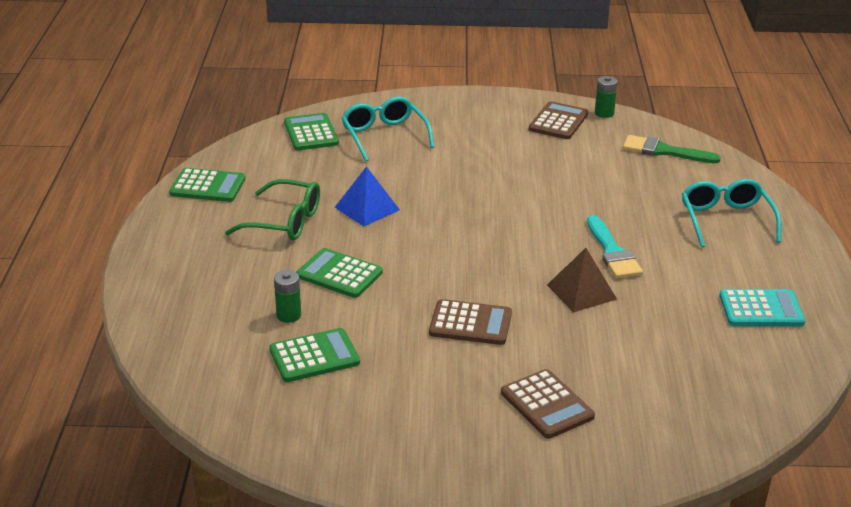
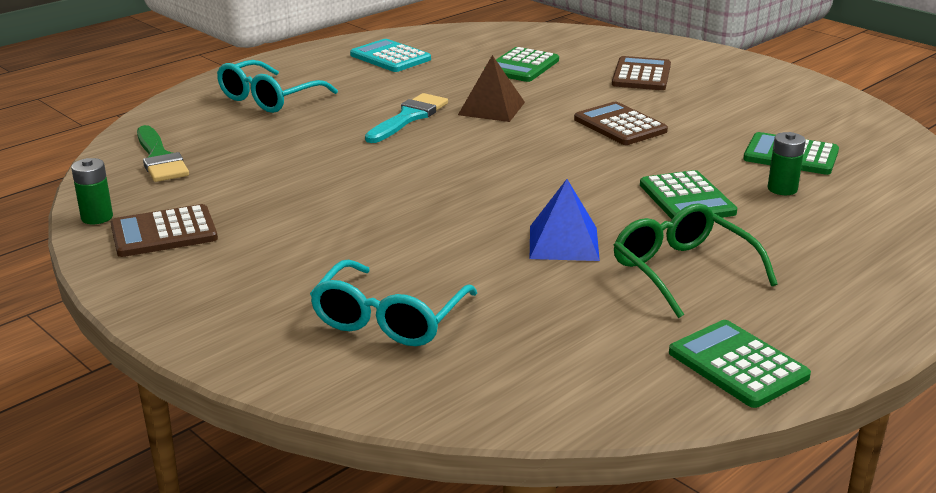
camera: 135 degrees left, 5 degrees down
green calculator [284,113,339,151] -> green calculator moved to [484,47,559,82]

